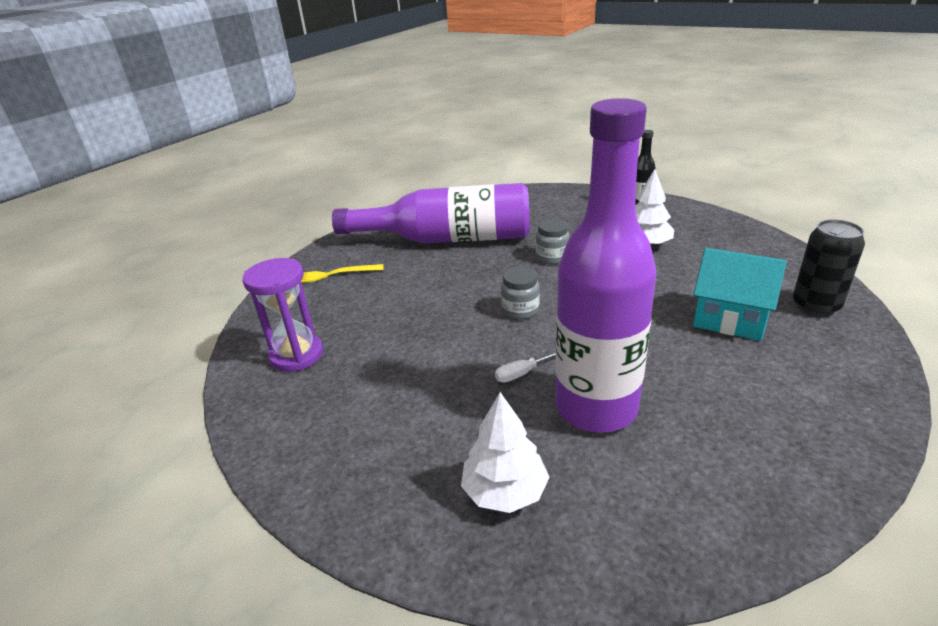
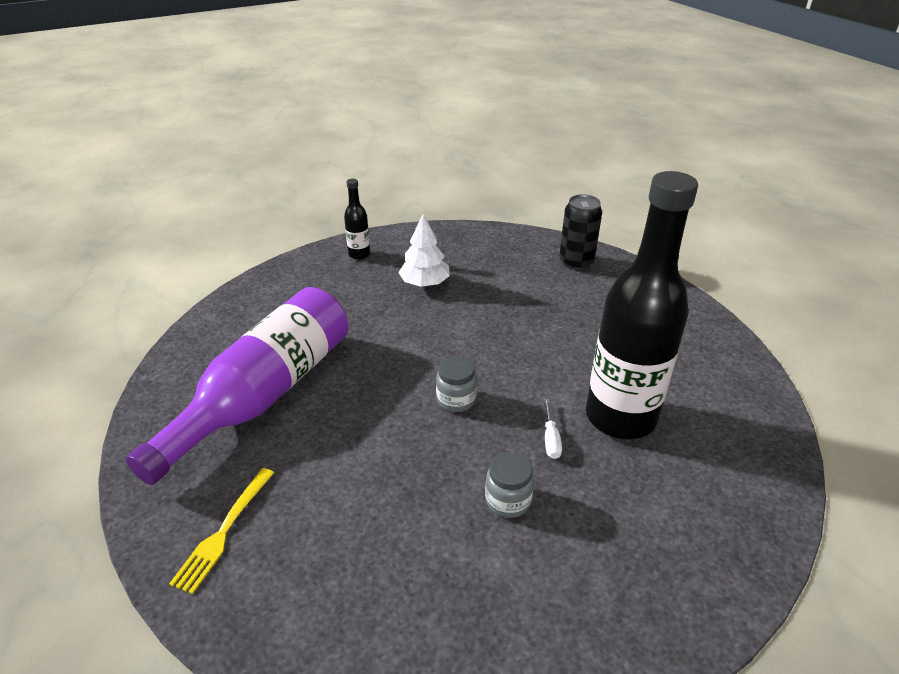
camera: 65 degrees left, 5 degrees up
purple hourglass [243,258,323,372] -> none
white tree [461,392,550,513] -> none
grey jar [536,219,570,264] -> grey jar moved to [485,452,534,518]
purple bottle [555,98,657,433] -> black bottle [586,171,698,439]
turquoise house [693,248,787,341] -> none

